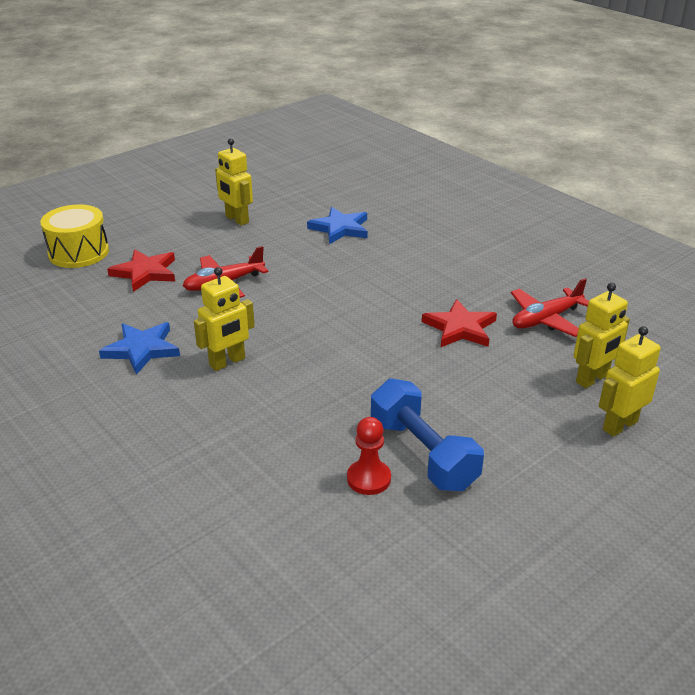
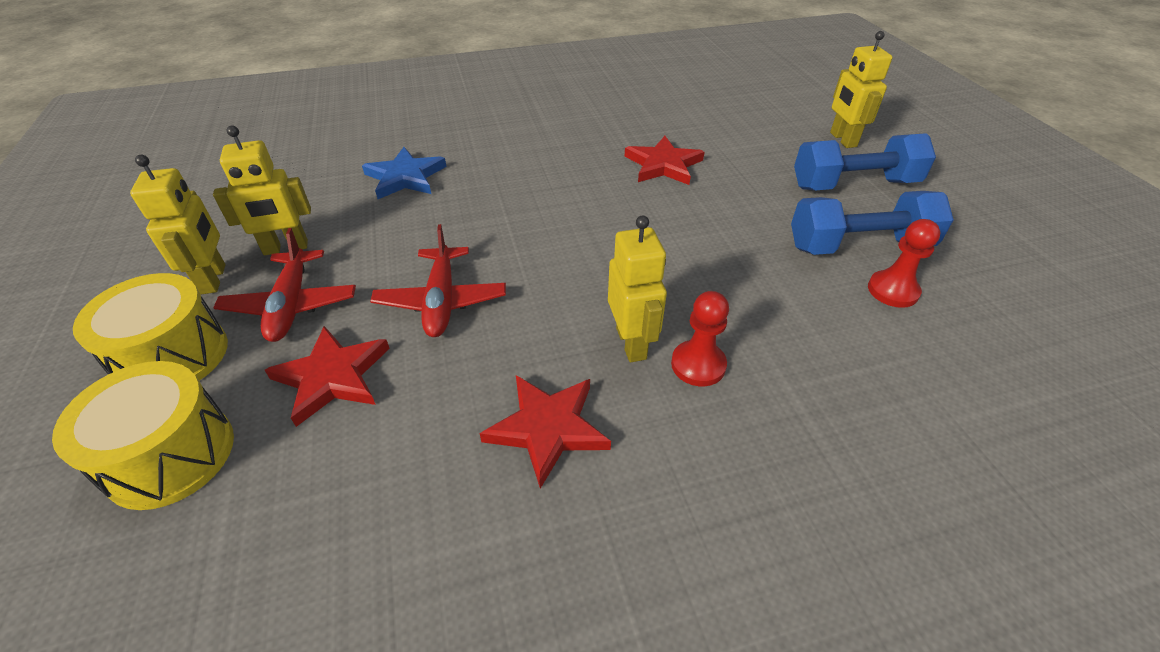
camera: 65 degrees left, 10 degrees up
blue star [99,322,180,375] -> red star [480,375,611,489]
red plane [511,278,589,337] -> red plane moved to [213,228,356,342]
yellow robot [574,283,630,388] -> yellow robot moved to [130,155,225,294]
none -> yellow drum [73,273,228,381]
none -> red pawn [671,291,729,386]
none -> blue dumbbell [794,133,936,190]

